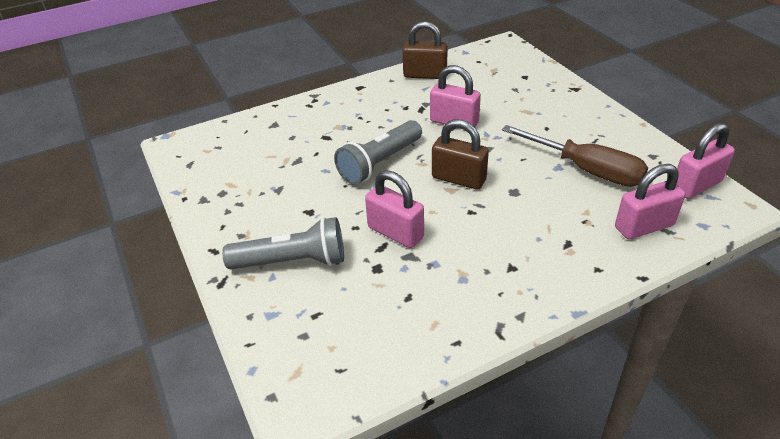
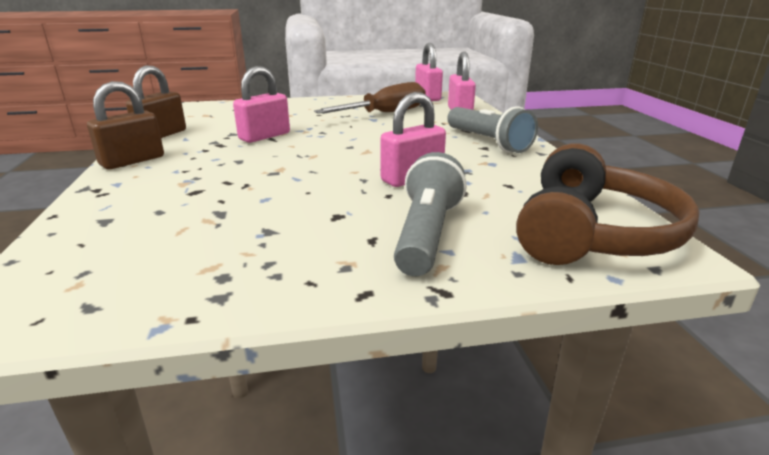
camera: 75 degrees left, 15 degrees down
grey flashlight [334,120,422,185] -> grey flashlight moved to [447,106,538,153]
brown padlock [432,119,489,190] -> brown padlock moved to [87,81,164,169]
none -> brown headphones [516,143,700,265]

